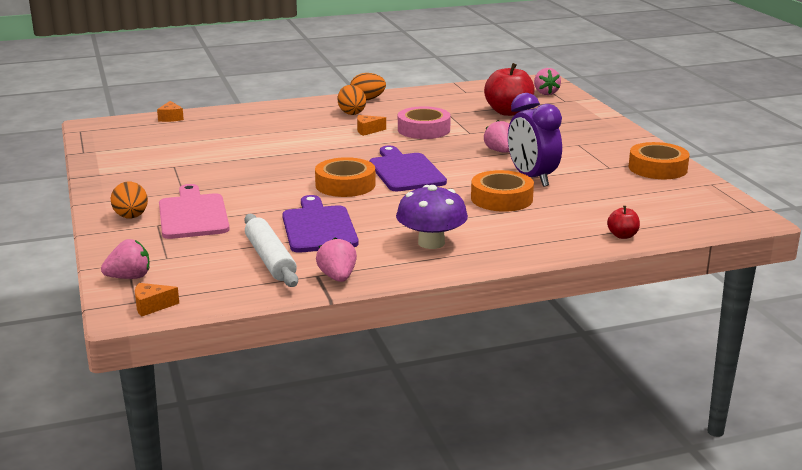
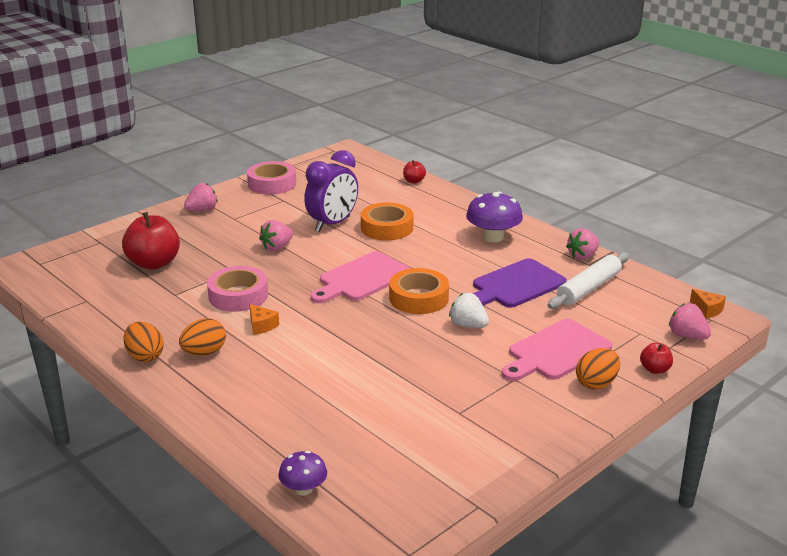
camera: 115 degrees left, 5 degrees up
orange cheese [157,101,184,122] -> purple mushroom [279,451,327,496]
purple cutting board [369,145,447,191] -> pink cutting board [310,251,411,303]
pink strawberry [534,68,561,95] -> pink strawberry moved to [184,183,218,211]
orange tape [629,142,690,179] -> pink tape [247,161,296,195]
none -> white strawberry [449,293,489,328]
none -> red apple [640,342,673,374]

